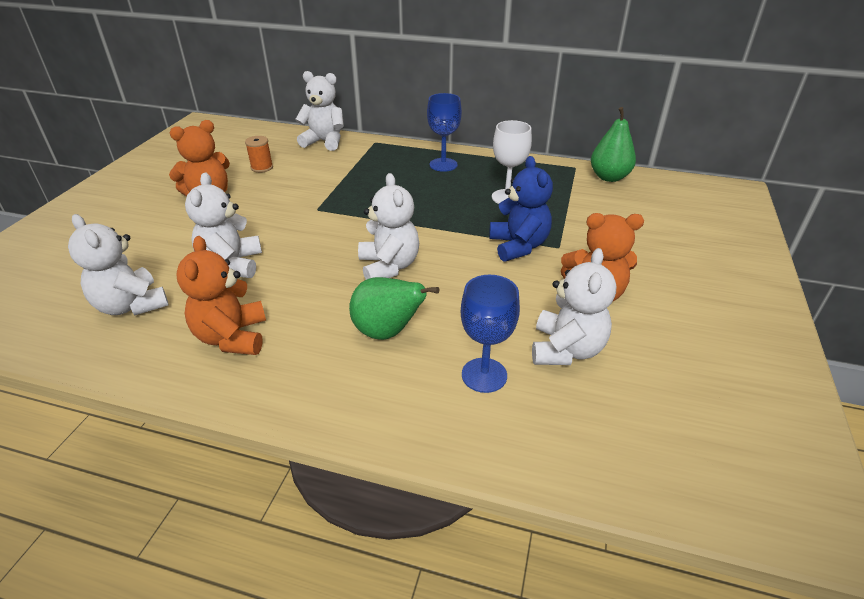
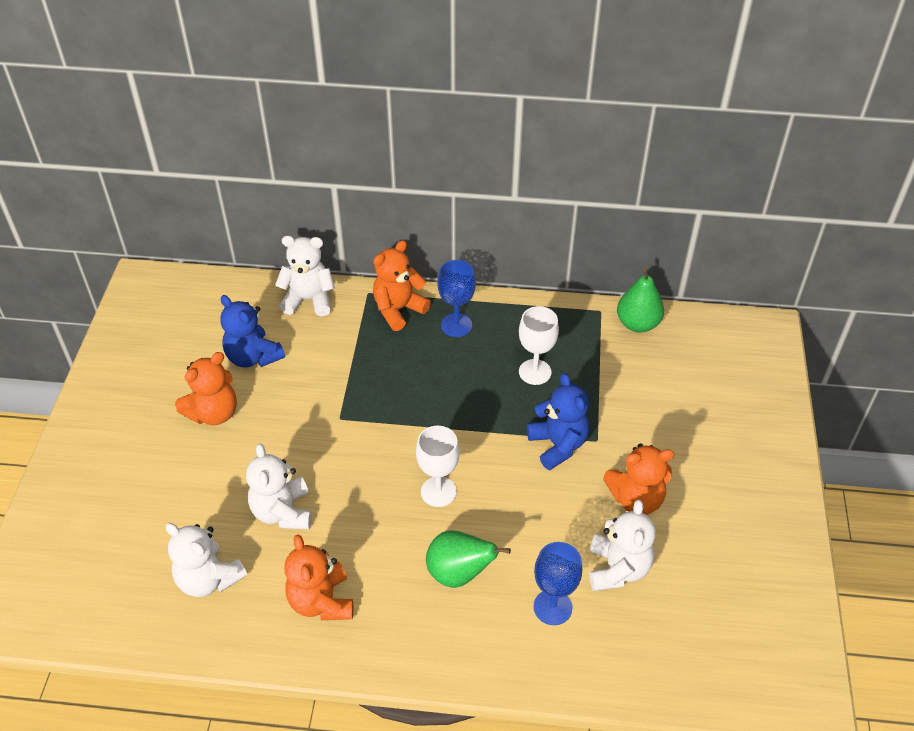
camera: 10 degrees left, 10 degrees up
orange spool [245,136,273,173] -> blue teddy bear [220,295,285,367]
white teddy bear [358,173,419,280] -> white goblet [416,426,460,507]
none -> orange teddy bear [373,240,431,331]

